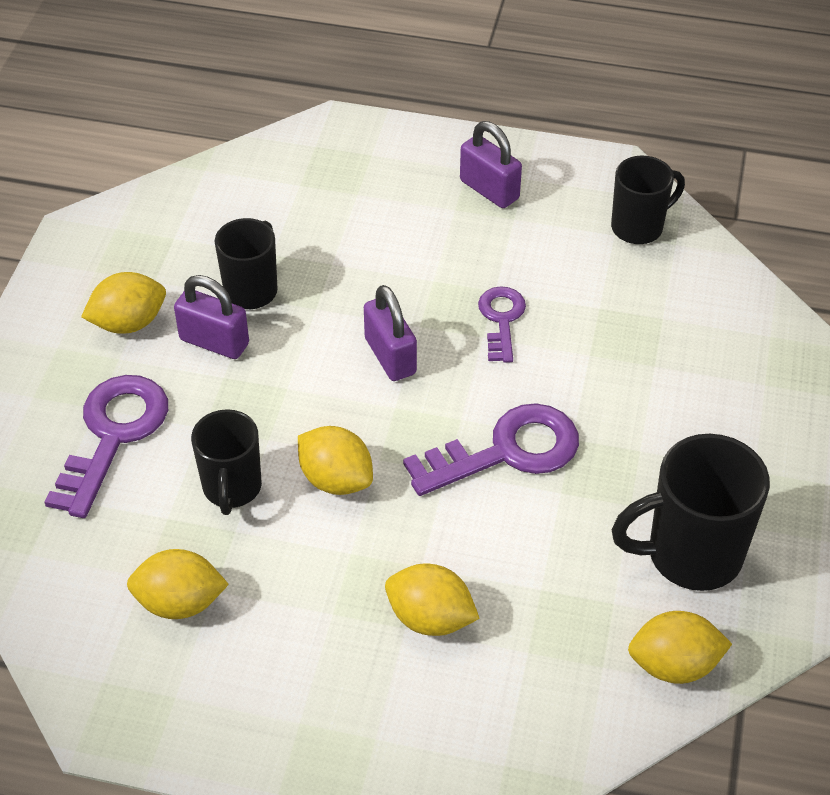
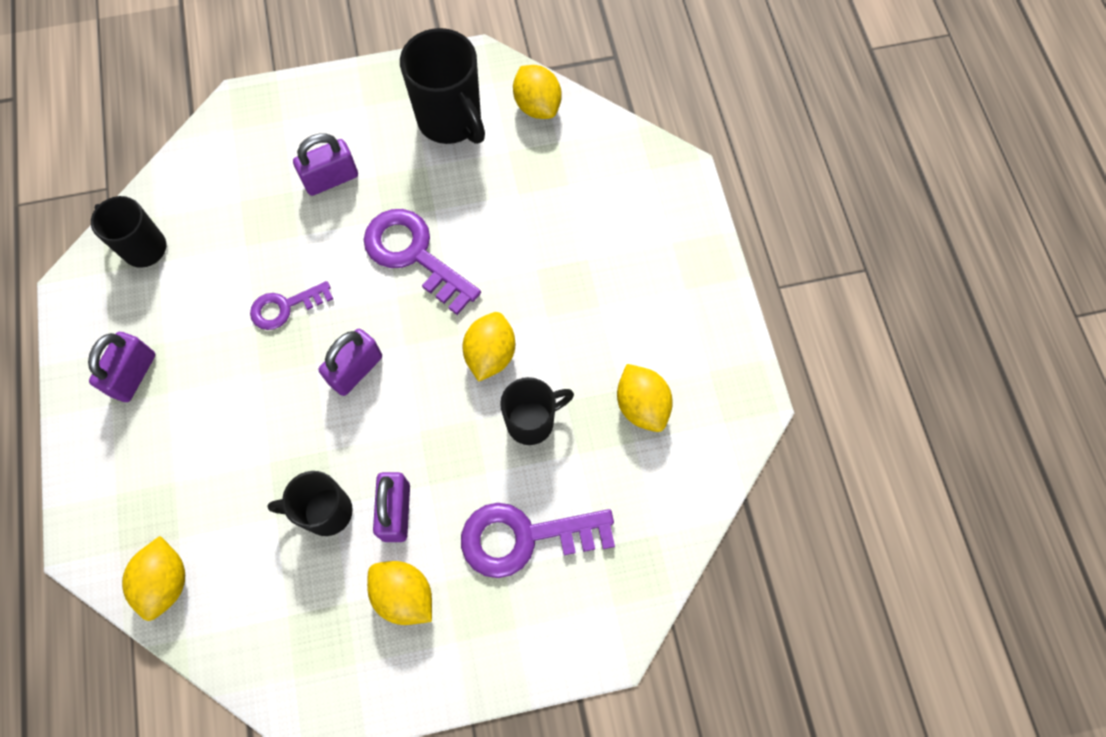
camera: 115 degrees left, 20 degrees up
yellow lemon [385,564,480,636] -> yellow lemon moved to [122,536,185,621]
none -> purple padlock [293,133,358,196]

